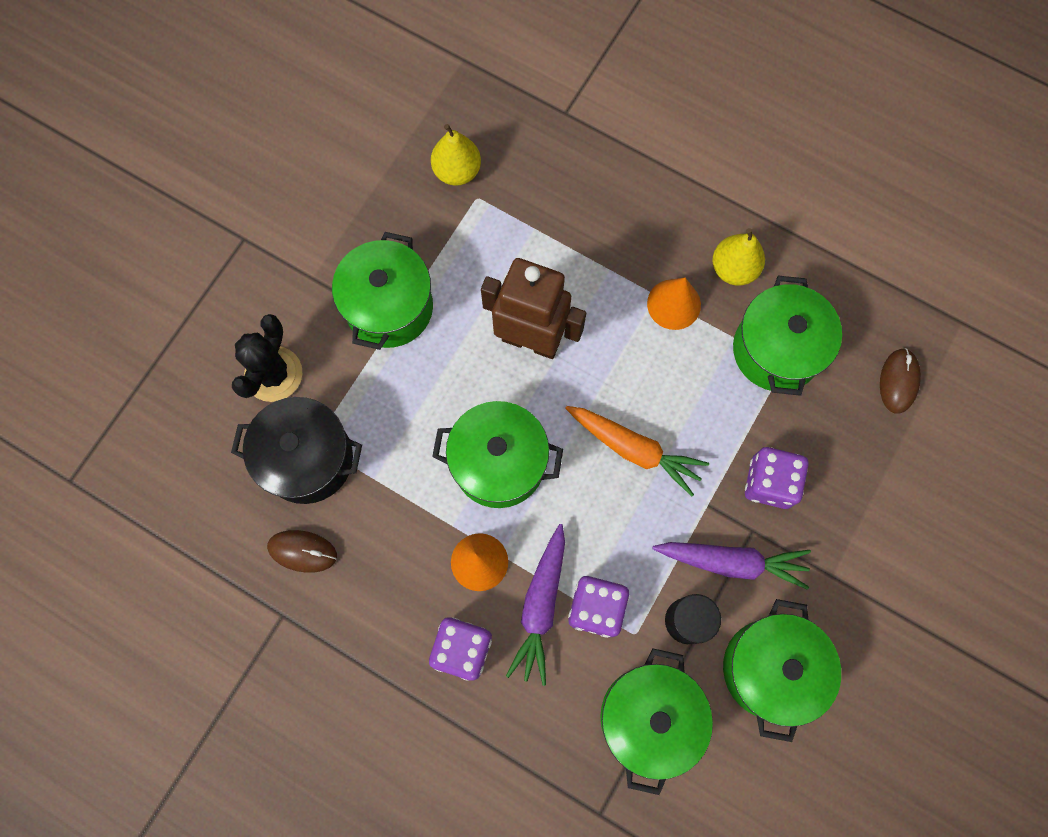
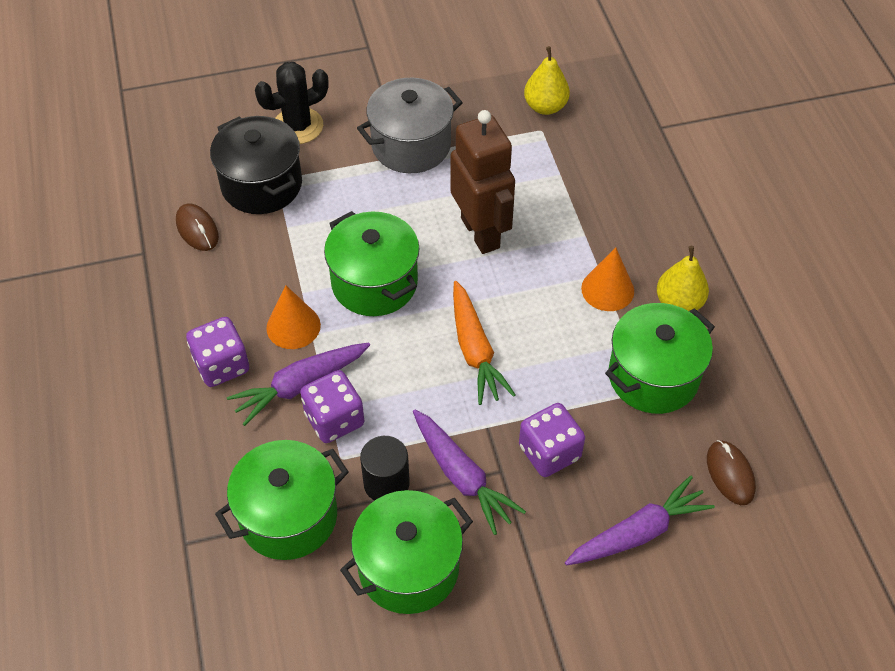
camera: 45 degrees right, 20 degrees down
green pot [332,232,433,350] -> grey pot [357,78,463,173]
brown mouse [880,348,921,414] -> brown mouse turned 75 degrees counterclockwise [707,440,756,505]
none -> purple carrot [565,476,715,565]

